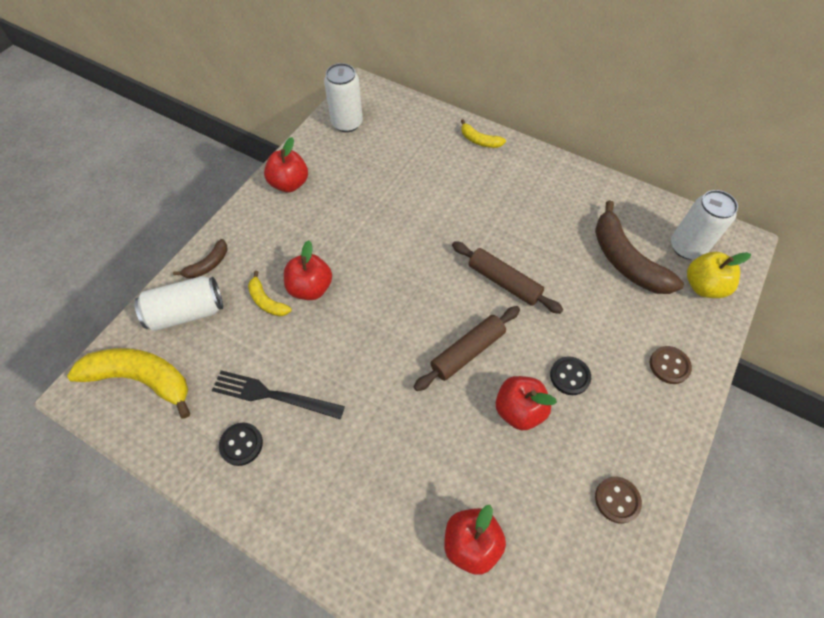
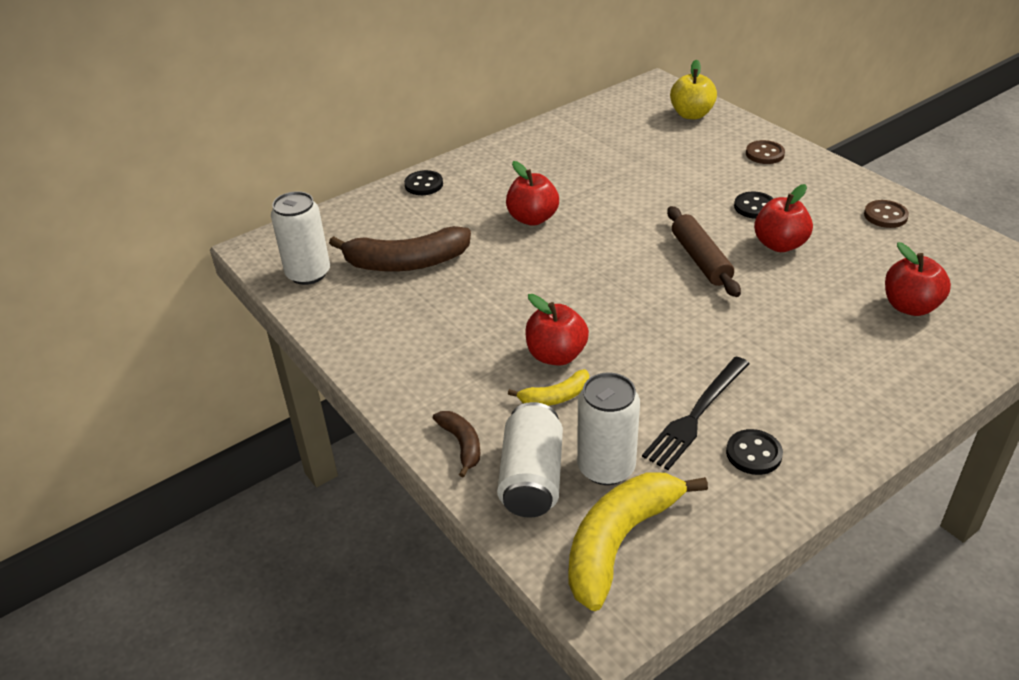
camera: 65 degrees left, 20 degrees down
red apple [264,137,308,192] -> red apple moved to [506,161,559,226]
brown rolling pin [452,241,563,314] -> none
yellow banana [461,119,506,148] -> black button [404,170,443,195]
brown banana [595,200,684,294] -> brown banana moved to [329,226,471,272]
white can [671,190,738,259] -> white can moved to [577,373,640,485]

